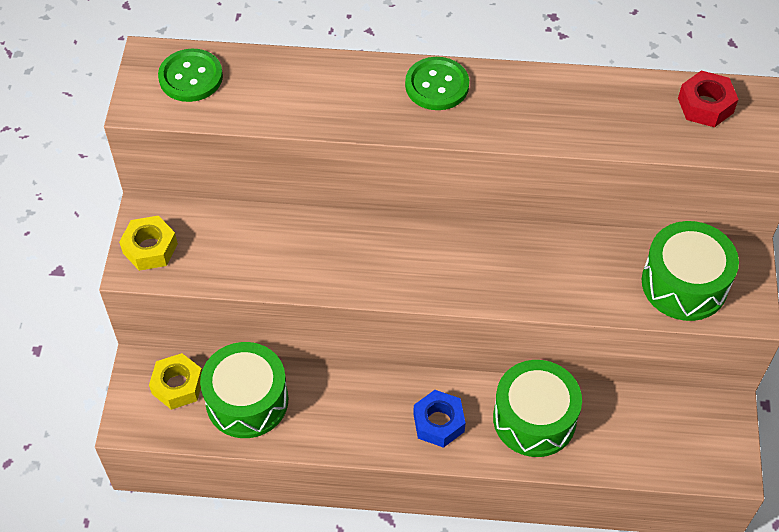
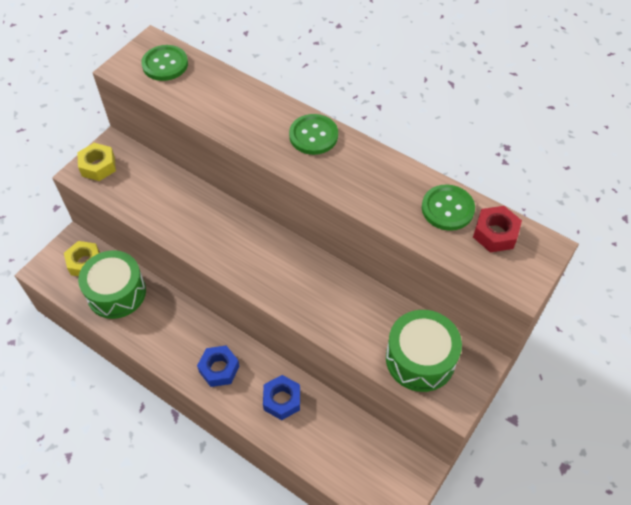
camera: 30 degrees right, 0 degrees up
green drum [493,360,582,457] -> blue nut [263,375,300,420]
none -> green button [422,185,475,231]

